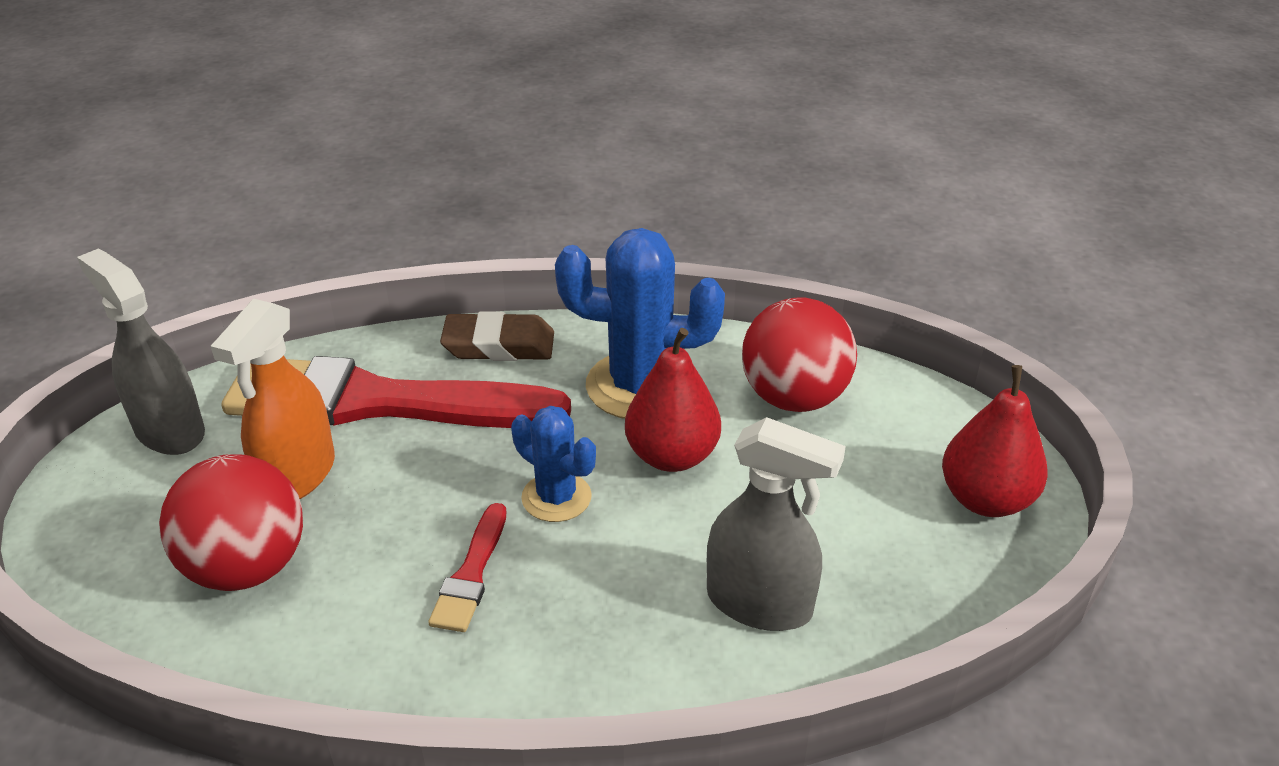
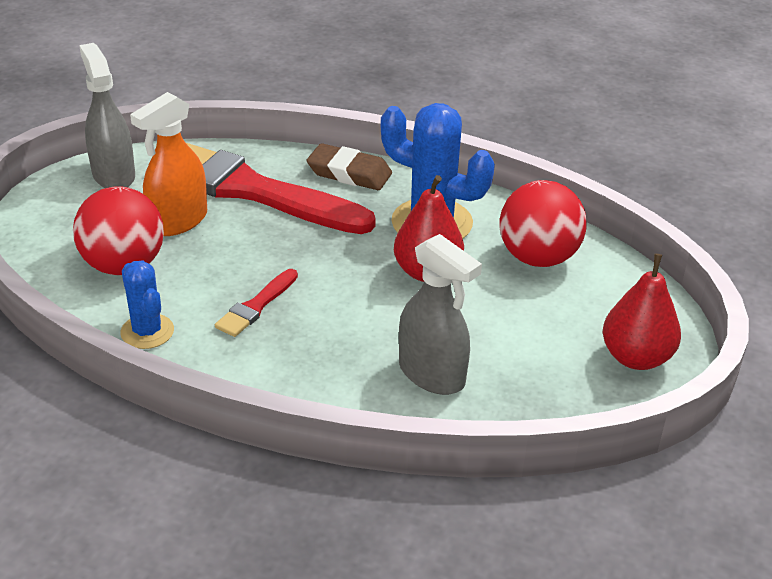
camera: 20 degrees right, 0 degrees up
blue cactus [511,406,596,522] -> blue cactus moved to [120,260,174,349]

